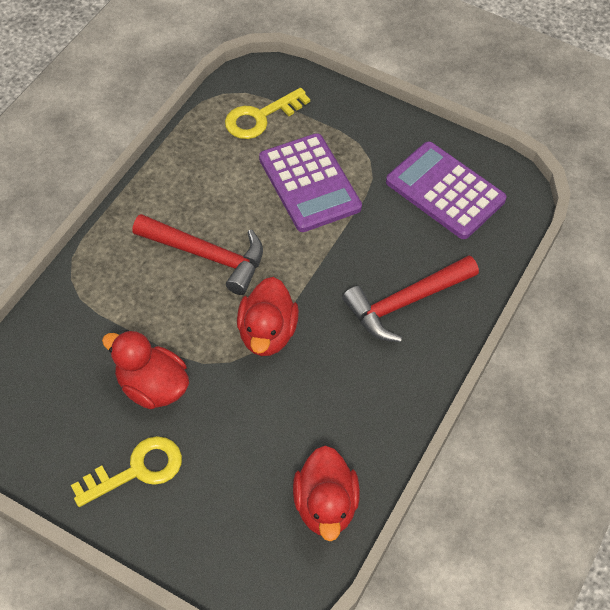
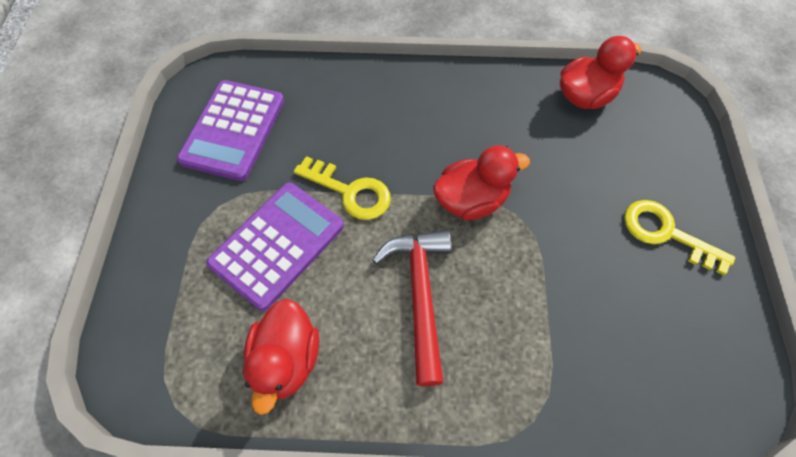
camera: 115 degrees left, 5 degrees up
red duck [102,330,189,409] -> red duck moved to [243,299,319,415]
yellow key [225,88,310,139] -> yellow key moved to [294,156,391,220]
red hammer [342,255,479,342] -> none

